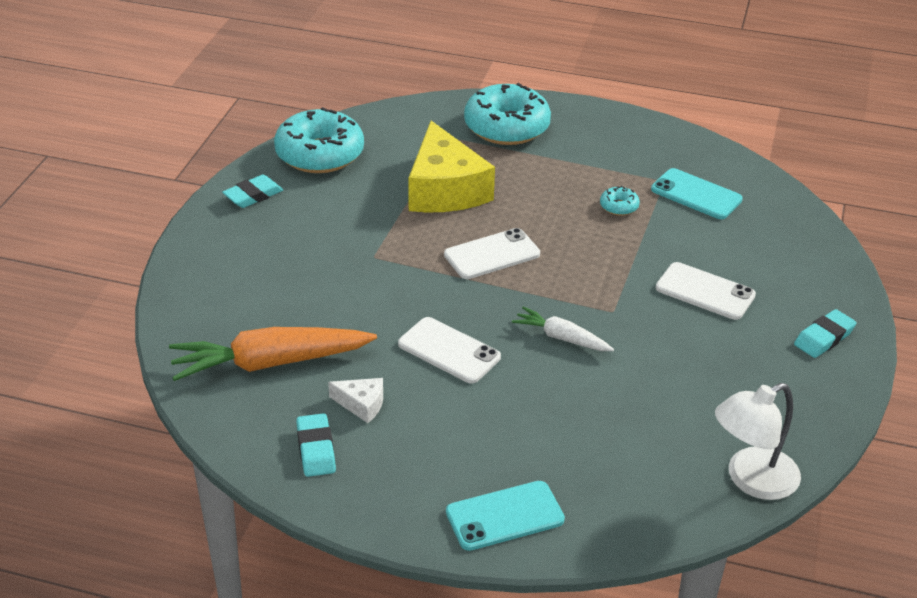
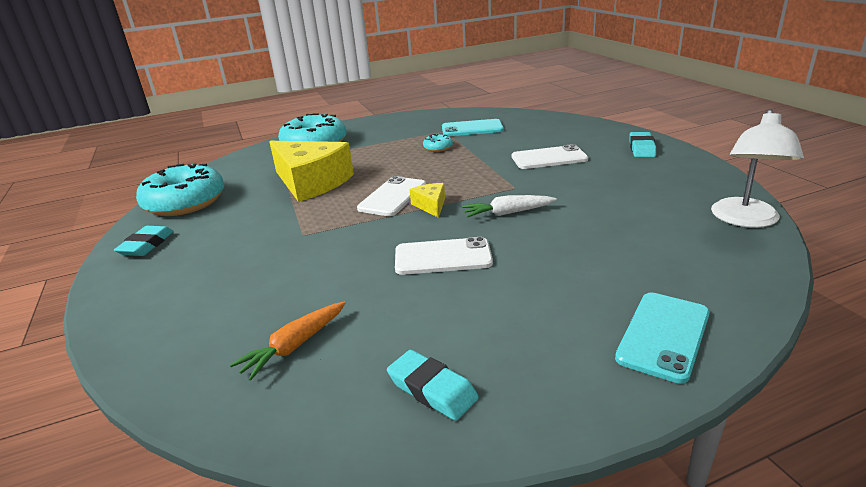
camera: 35 degrees left, 10 degrees down
orange carrot [169,327,377,381] -> orange carrot [230,302,345,381], size x0.54
white cheese [328,378,383,423] -> none
none -> yellow cheese [410,183,445,218]

